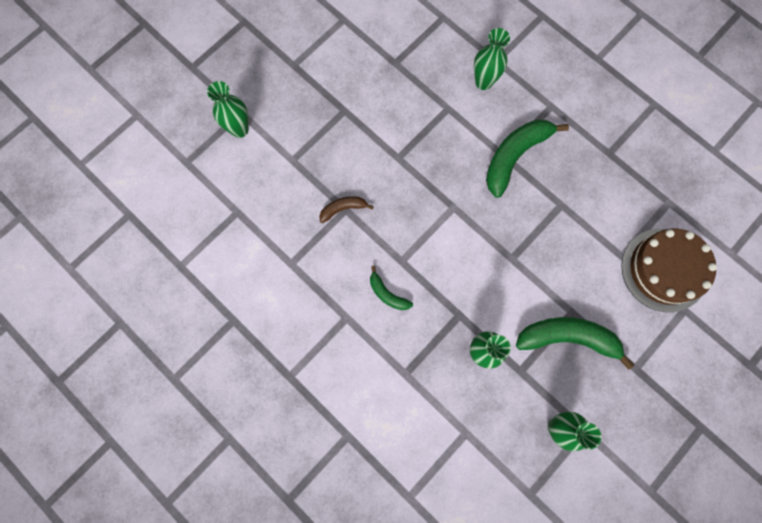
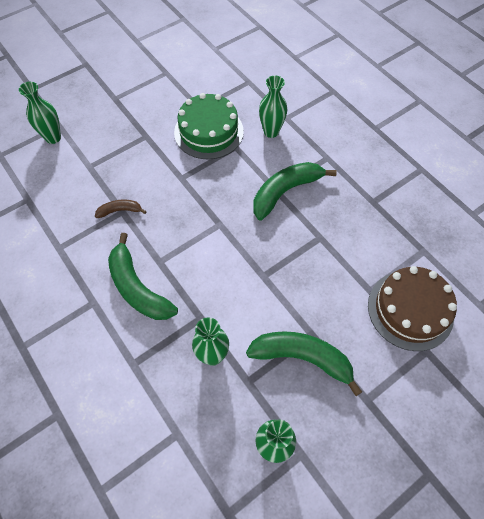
camera: 10 degrees right, 15 degrees down
green banana [370,266,413,310] -> green banana [108,233,178,320], size x1.97
none -> green cake [174,93,244,159]

